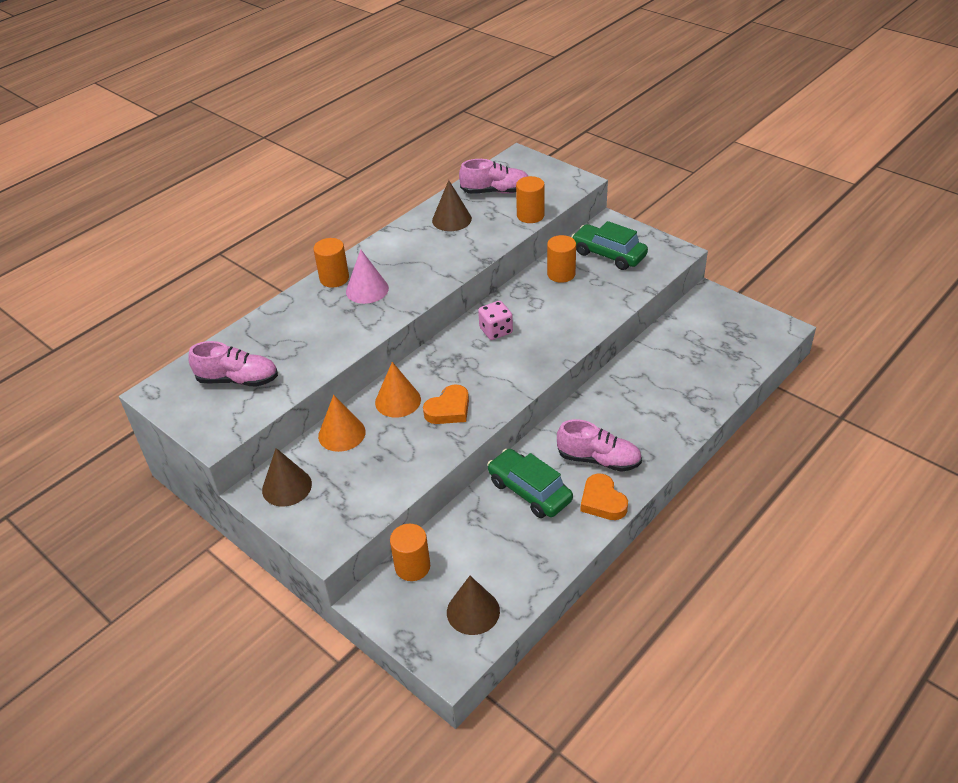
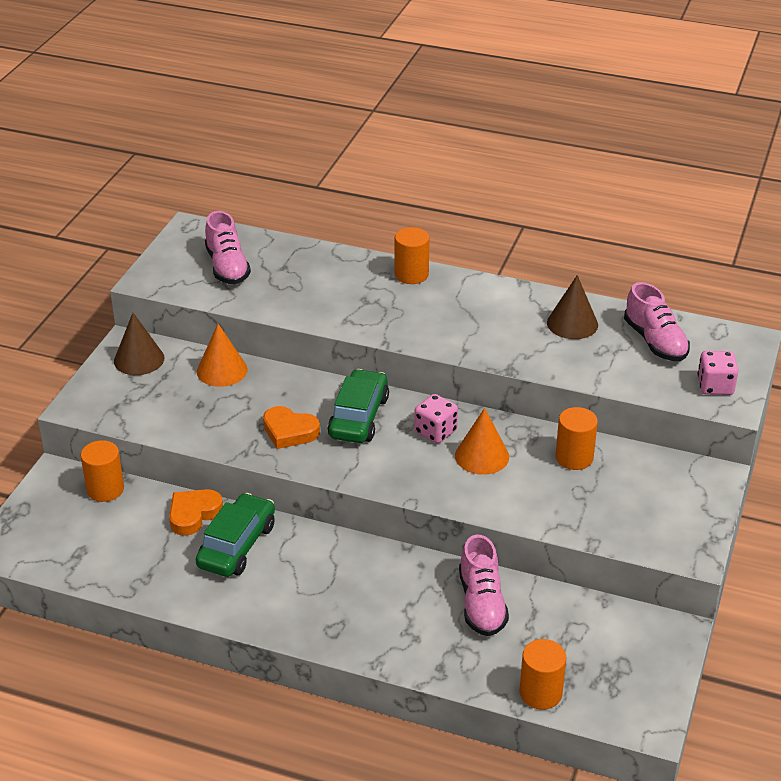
camera: 65 degrees right, 5 degrees down
pink cone [346,249,389,304] -> none
orange cone [375,362,421,418] -> orange cone moved to [455,408,509,475]
brown cone [447,576,500,635] -> none
orange cylinder [516,176,545,223] -> orange cylinder moved to [520,639,567,710]
pink shoe [557,419,642,472] -> pink shoe moved to [459,534,509,636]
green car [571,221,648,270] -> green car moved to [328,369,389,443]
orange heart [580,473,628,520] -> orange heart moved to [169,489,223,536]
none -> pink dice [697,351,738,395]

